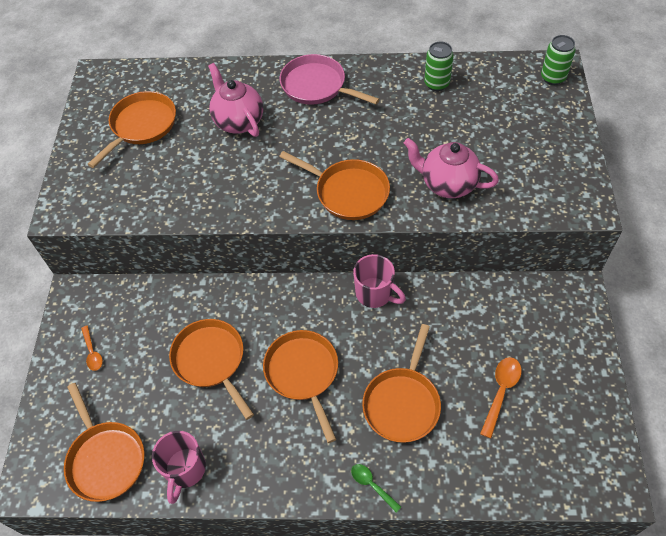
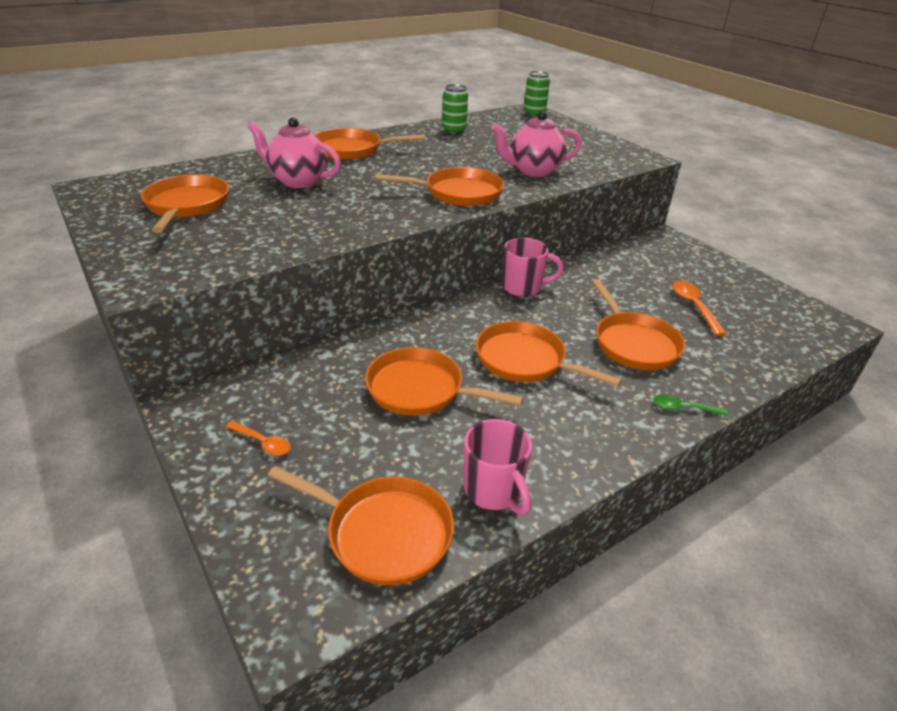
camera: 40 degrees left, 20 degrees down
pink pan [280,54,380,105] -> orange pan [315,128,425,160]

